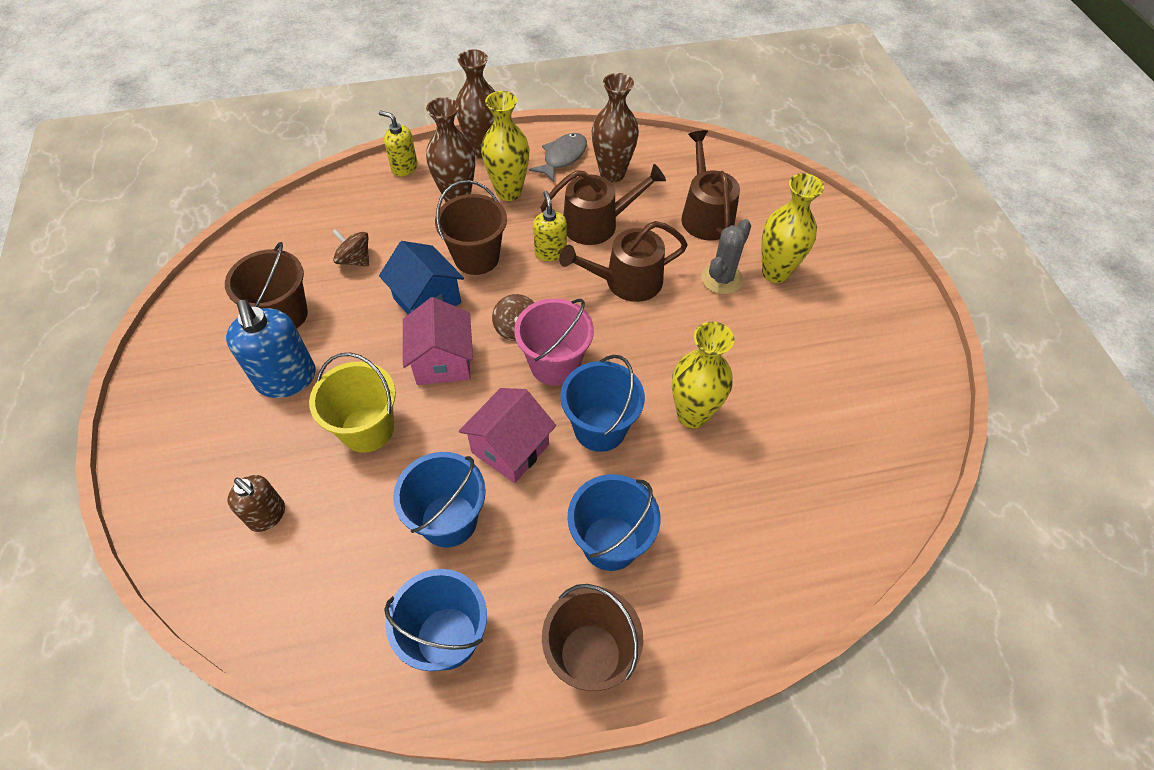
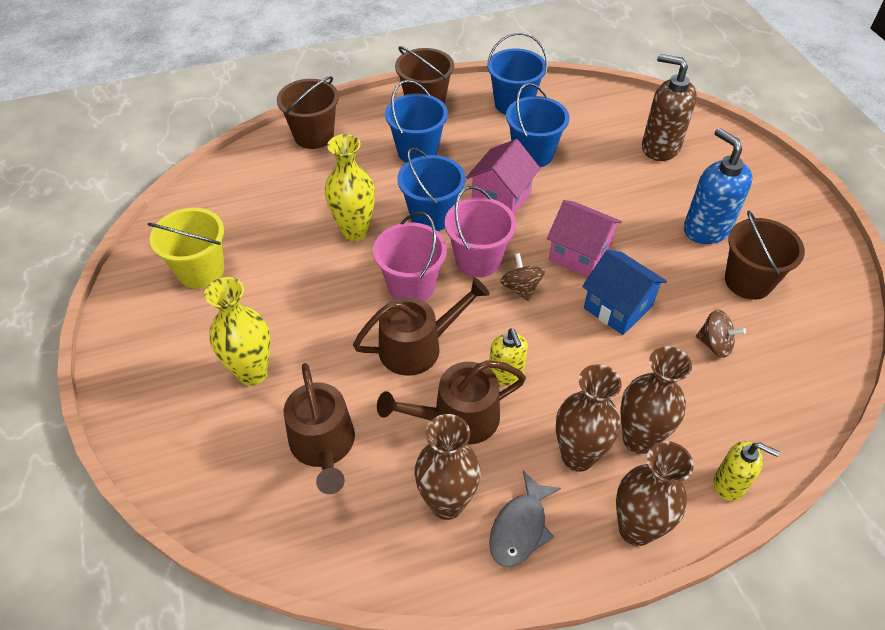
camera: 175 degrees right, 5 degrees down
brown soap dispenser [228,475,285,532] -> brown soap dispenser [642,54,697,161], size x1.65
yellow bucket [309,353,396,453] -> yellow bucket moved to [148,208,224,289]
pink house [403,297,473,385] -> pink house turned 45 degrees counterclockwise [547,200,622,277]
brown bucket [435,180,507,275] -> brown bucket moved to [277,76,339,149]
yellow vase [481,91,529,201] -> brown vase [556,364,622,472]
grey cactus [701,219,751,294] -> none
none -> pink bucket [373,212,447,301]

